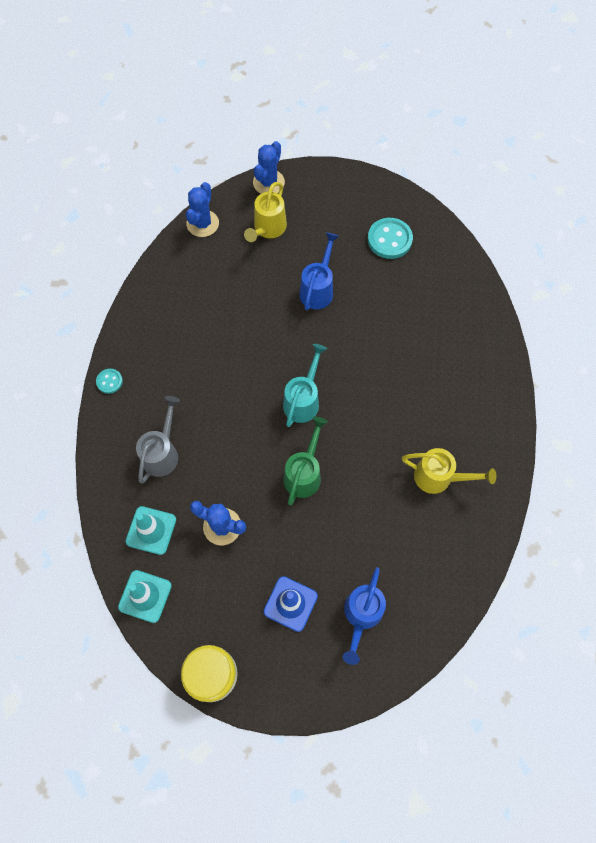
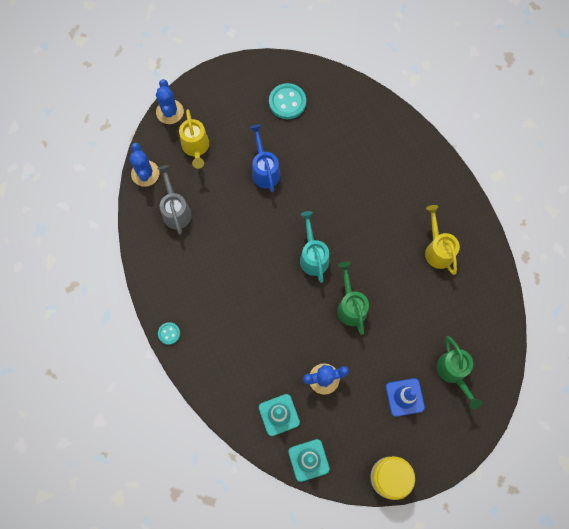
camera: 35 degrees left, 5 degrees up
grey watering can [136,396,180,484] -> grey watering can moved to [157,165,192,235]
blue watering can [343,567,386,665] -> green watering can [437,336,482,409]
yellow watering can [402,448,496,494] -> yellow watering can turned 90 degrees counterclockwise [425,205,460,275]

